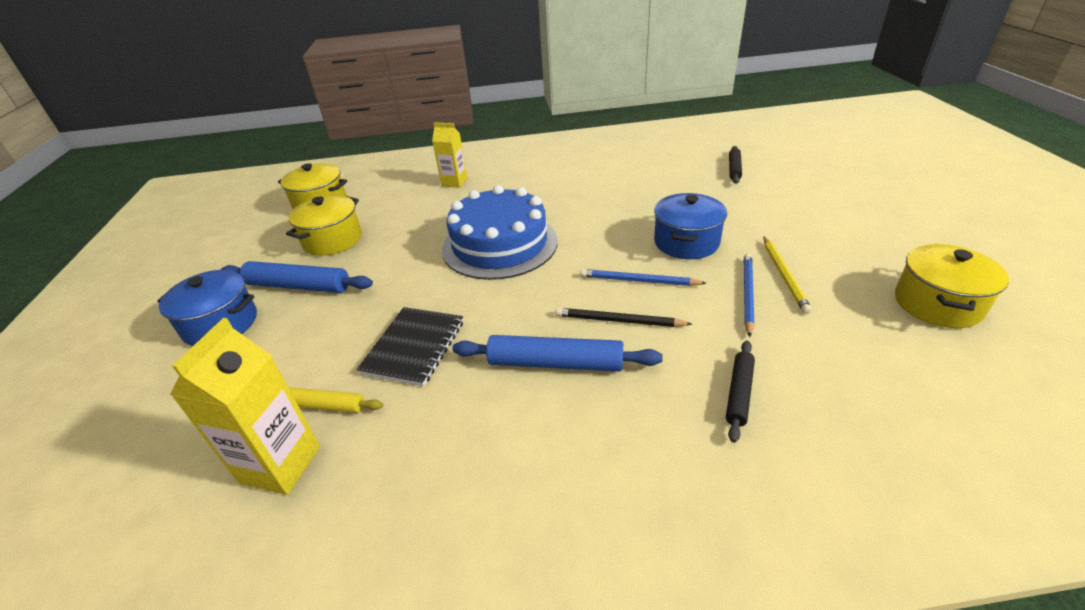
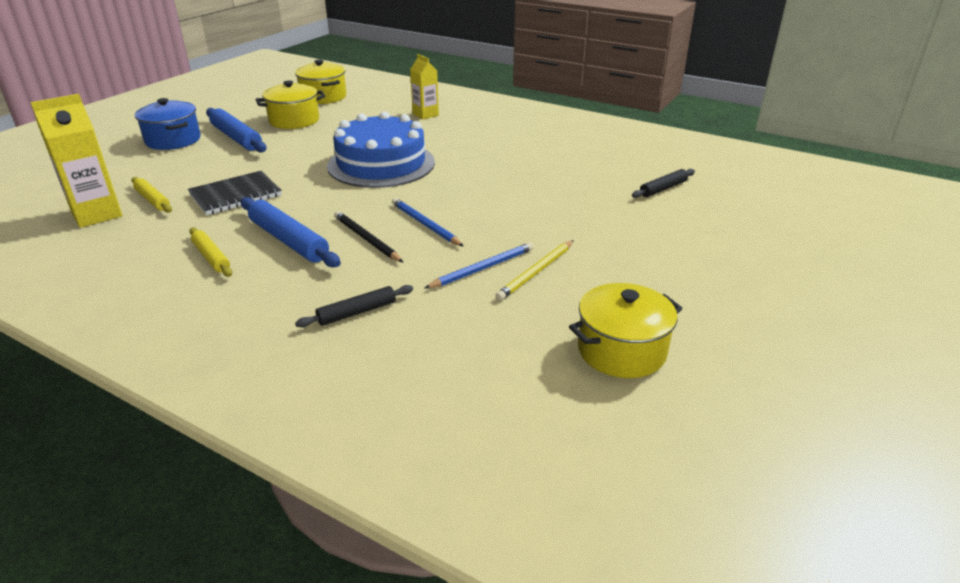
camera: 35 degrees right, 5 degrees down
blue pot [654,193,727,259] -> none
none -> yellow rolling pin [189,227,232,277]

